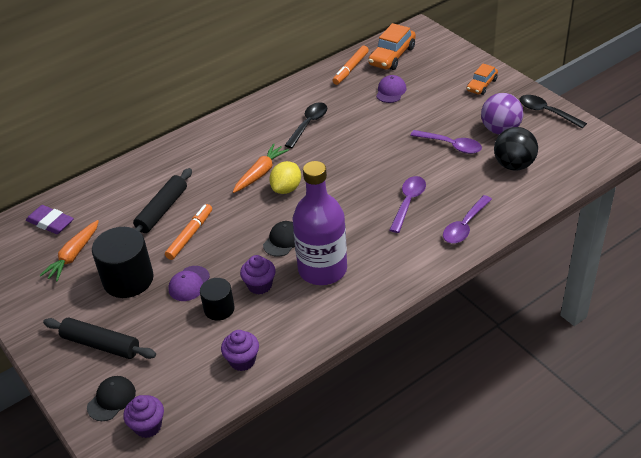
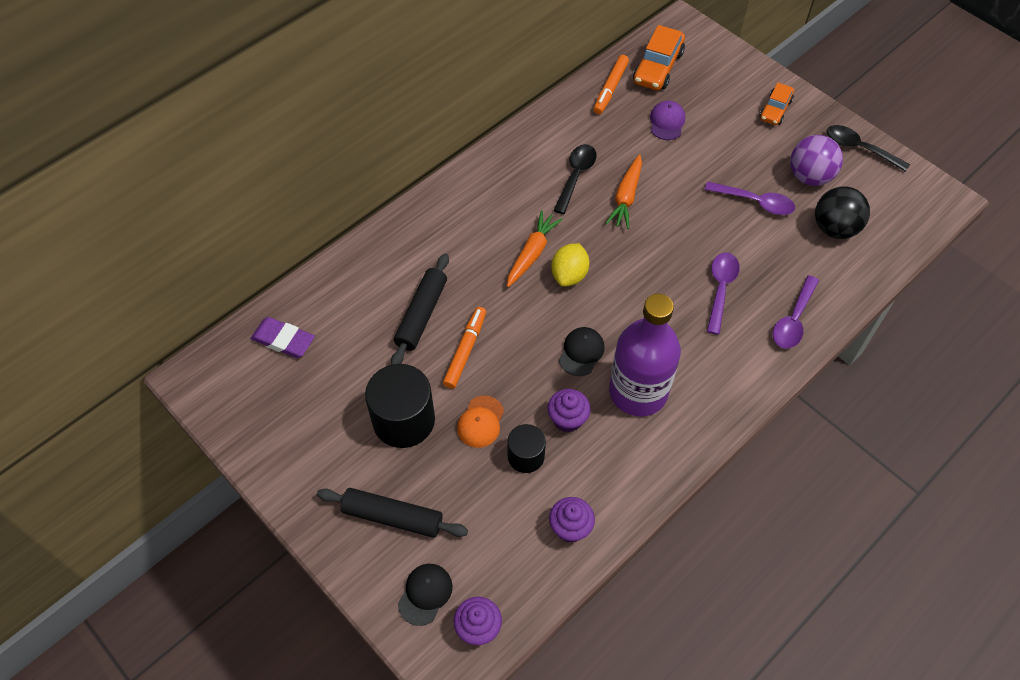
camera: 10 degrees left, 15 degrees up
orange carrot [39,220,99,282] -> orange carrot moved to [606,154,642,229]
purple cap [168,266,210,301] -> orange cap [457,396,504,448]

